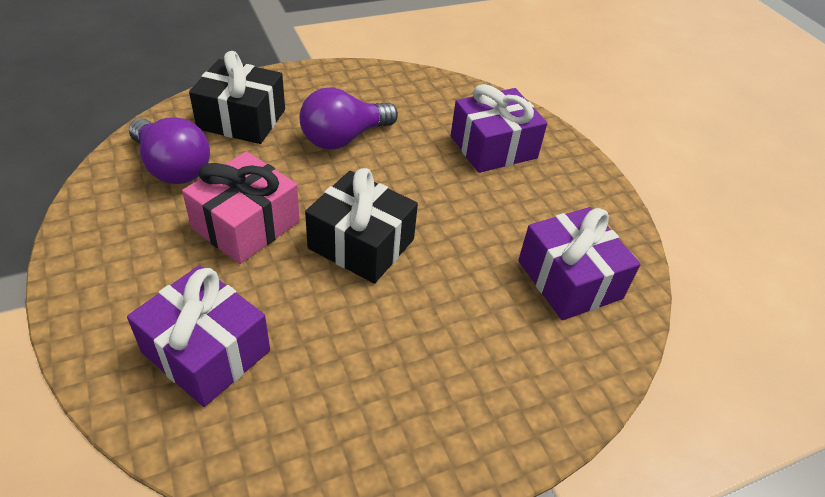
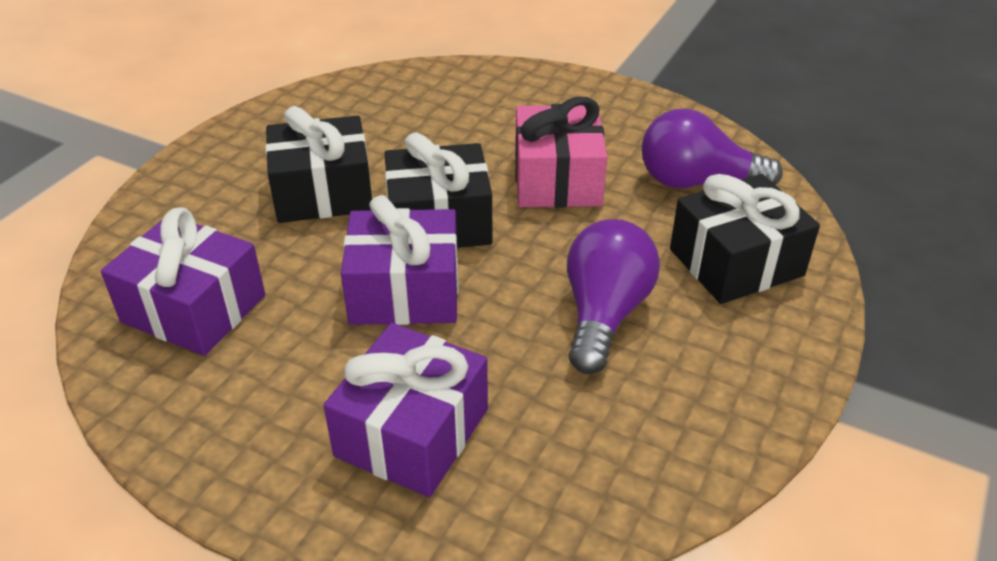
camera: 145 degrees right, 5 degrees down
purple gift [127,265,270,407] -> purple gift moved to [341,195,458,325]
none -> black gift [265,106,372,223]

